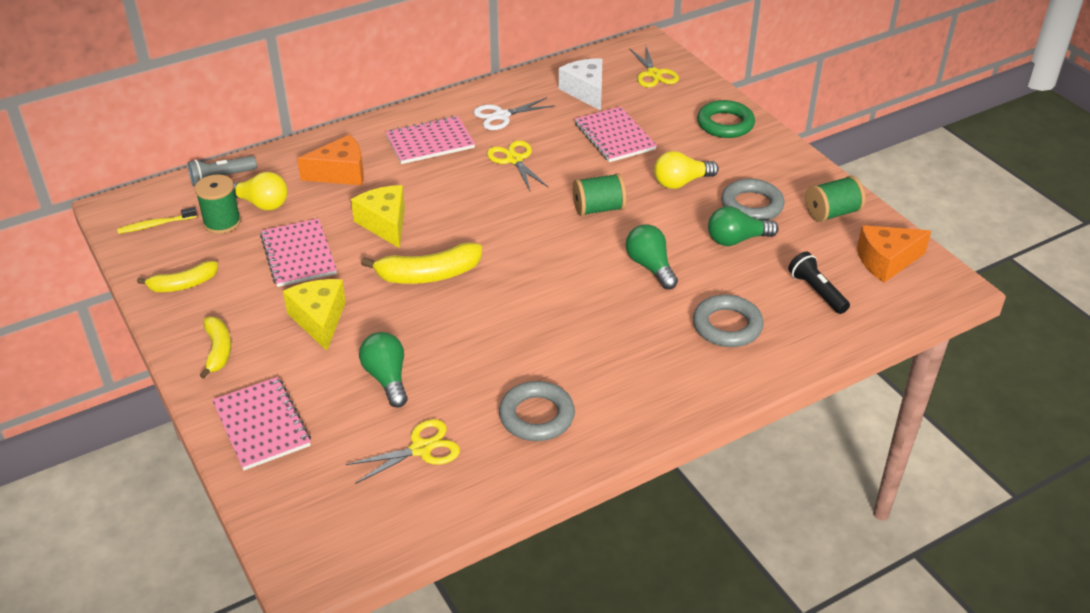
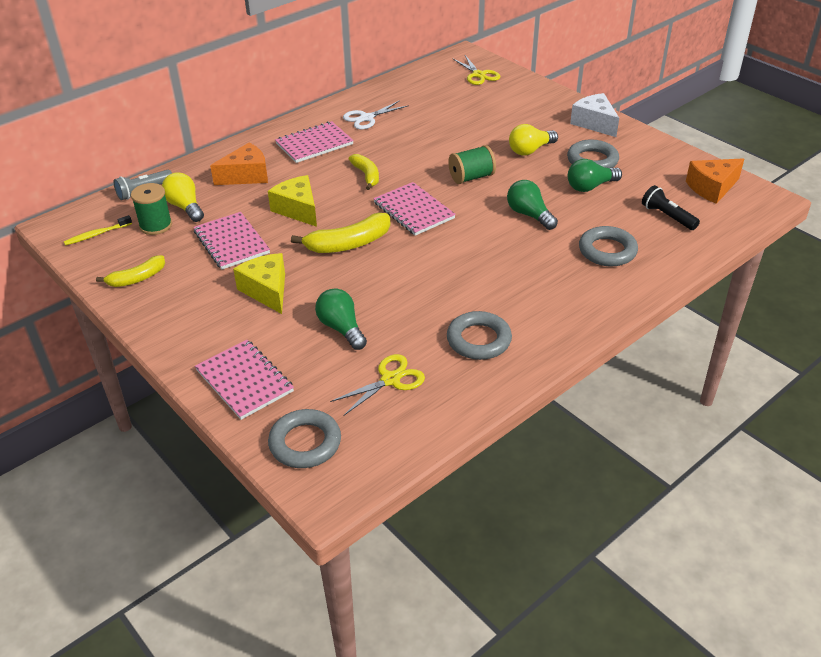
camera: 10 degrees left, 0 degrees up
yellow banana [200,317,231,379] -> yellow banana moved to [349,154,379,190]
yellow light bulb [233,172,288,210] -> yellow light bulb turned 135 degrees counterclockwise [162,172,204,222]
yellow scissors [487,140,549,191] -> none
white cheese [559,58,602,111] -> white cheese moved to [570,93,619,137]
pink notebook [575,107,657,162] -> pink notebook moved to [373,182,456,236]
green ring [697,100,755,138] -> none
green spool [806,176,865,222] -> none
none -> grey ring [268,409,341,468]

